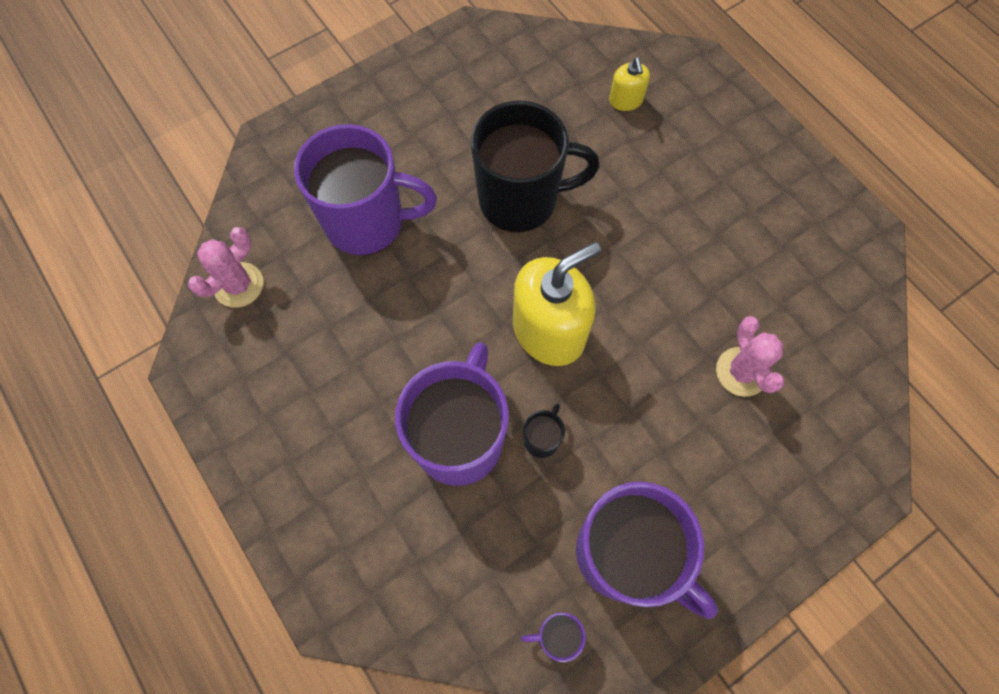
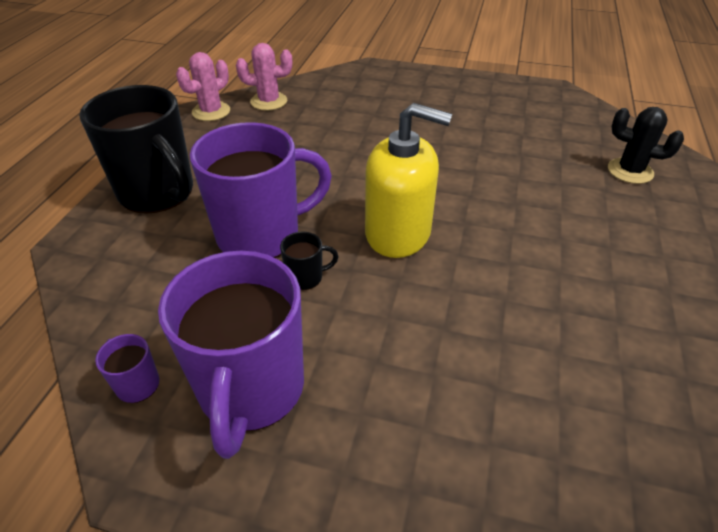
camera: 50 degrees right, 25 degrees down
purple mug [294,124,437,256] -> none
black mug [471,101,600,232] -> black mug moved to [79,85,193,214]
yellow soap dispenser [609,57,650,111] -> black cactus [608,107,684,184]
pink cactus [716,316,784,397] -> pink cactus moved to [176,52,230,121]

